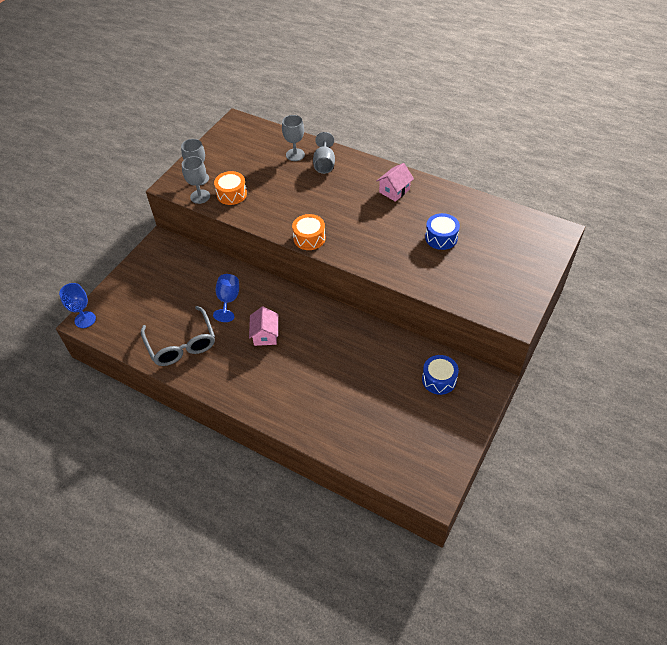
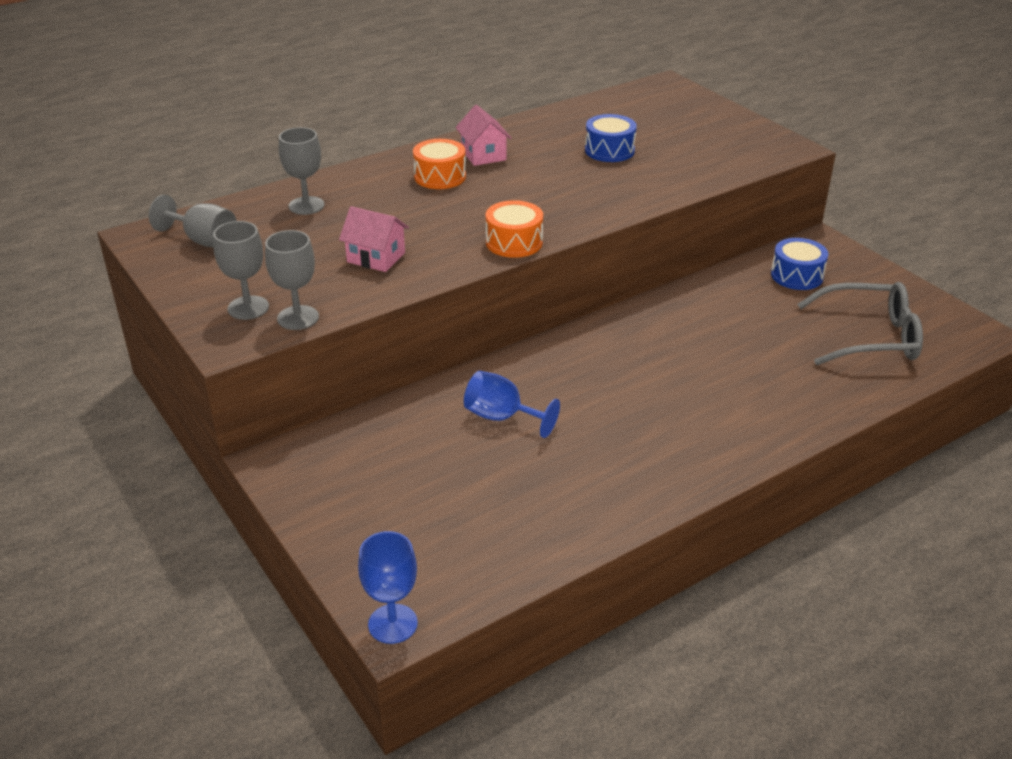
camera: 65 degrees left, 15 degrees down
grey glasses [141,306,215,366] -> grey glasses moved to [797,282,923,365]
orange drum [214,171,247,205] -> orange drum moved to [413,139,466,189]
pink house [249,306,278,346] -> pink house moved to [339,206,409,272]
grey goblet [313,132,335,174] -> grey goblet moved to [149,195,237,248]

